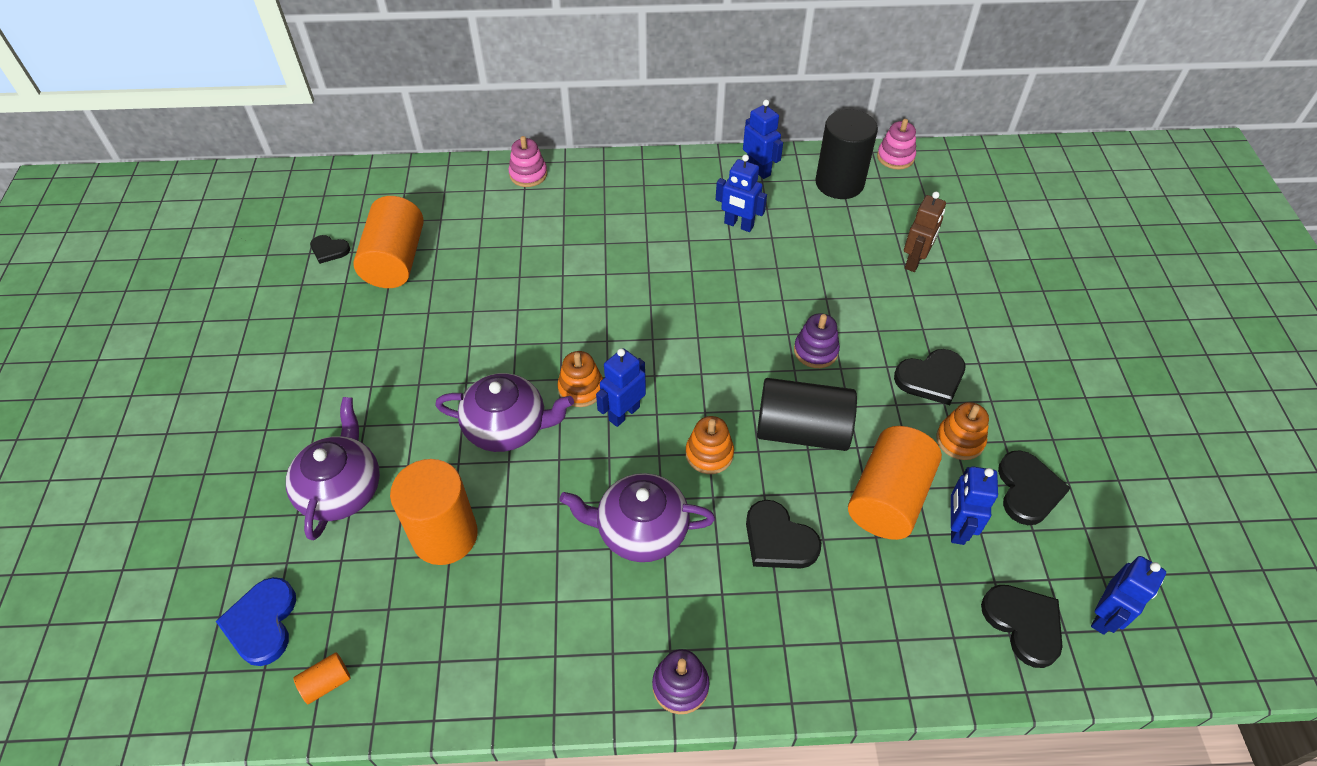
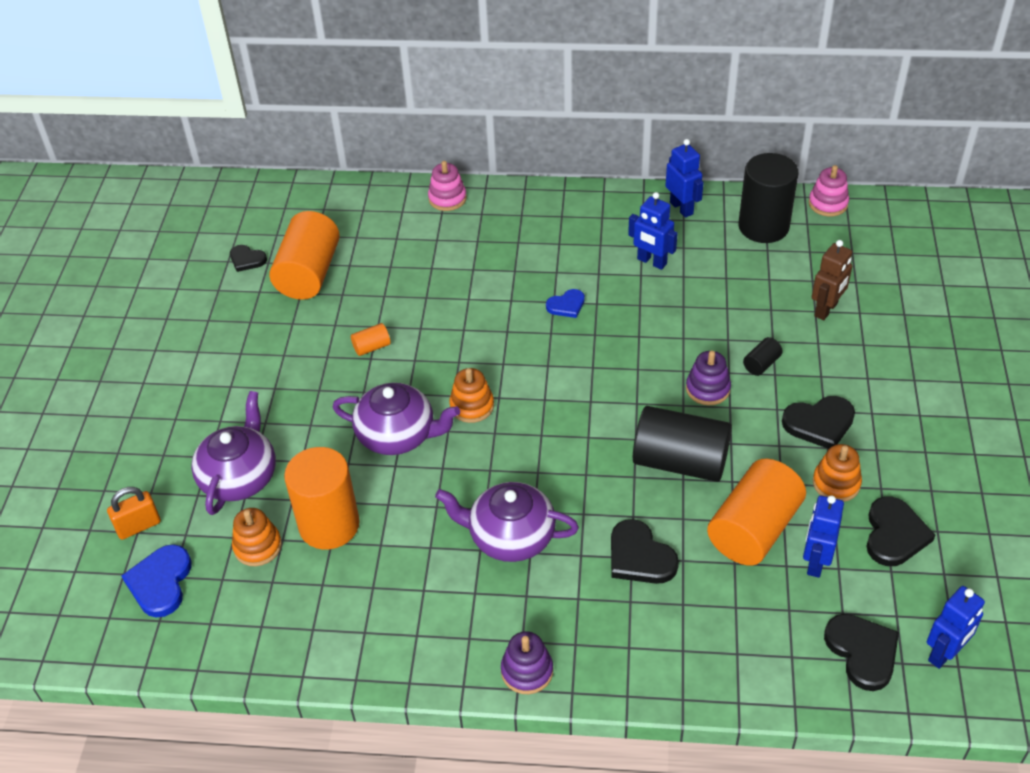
camera: 10 degrees right, 5 degrees down
orange cylinder [293,652,351,704] -> orange cylinder moved to [351,323,391,356]
blue robot [596,348,646,427] -> none
orange stacking toy [686,416,734,474] -> orange stacking toy moved to [232,508,282,566]
none -> orange padlock [107,487,161,540]
none -> blue heart [546,289,585,318]
none -> black cylinder [743,337,783,376]

